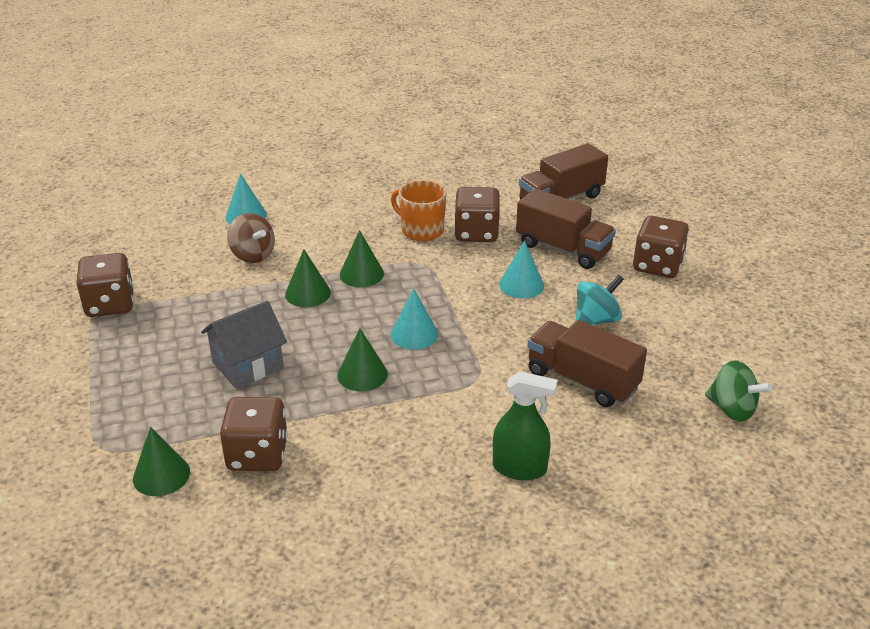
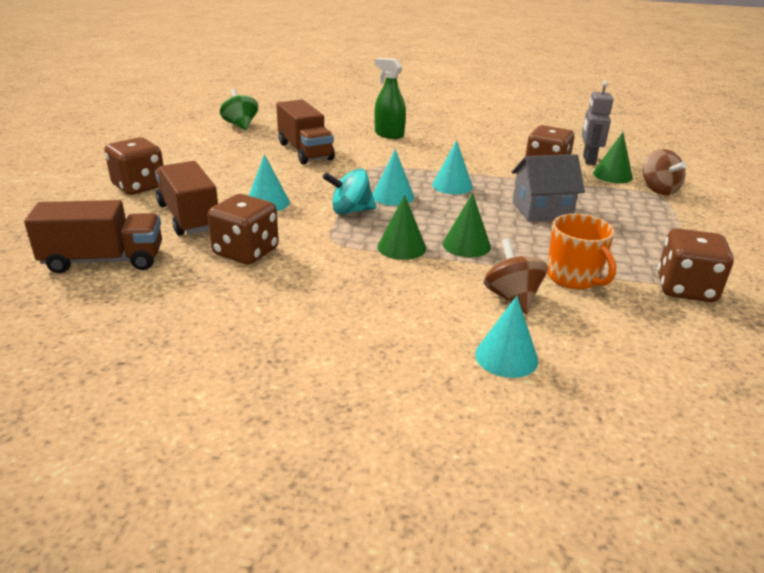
camera: 155 degrees left, 5 degrees down
green cone [337,328,388,391] -> turquoise cone [432,140,473,194]
orange mug [391,180,446,241] -> orange mug moved to [547,214,616,289]
turquoise spinning top [576,275,624,325] -> turquoise spinning top moved to [322,168,376,215]
none -> grey robot [582,81,613,165]
none -> brown spinning top [643,149,687,195]

